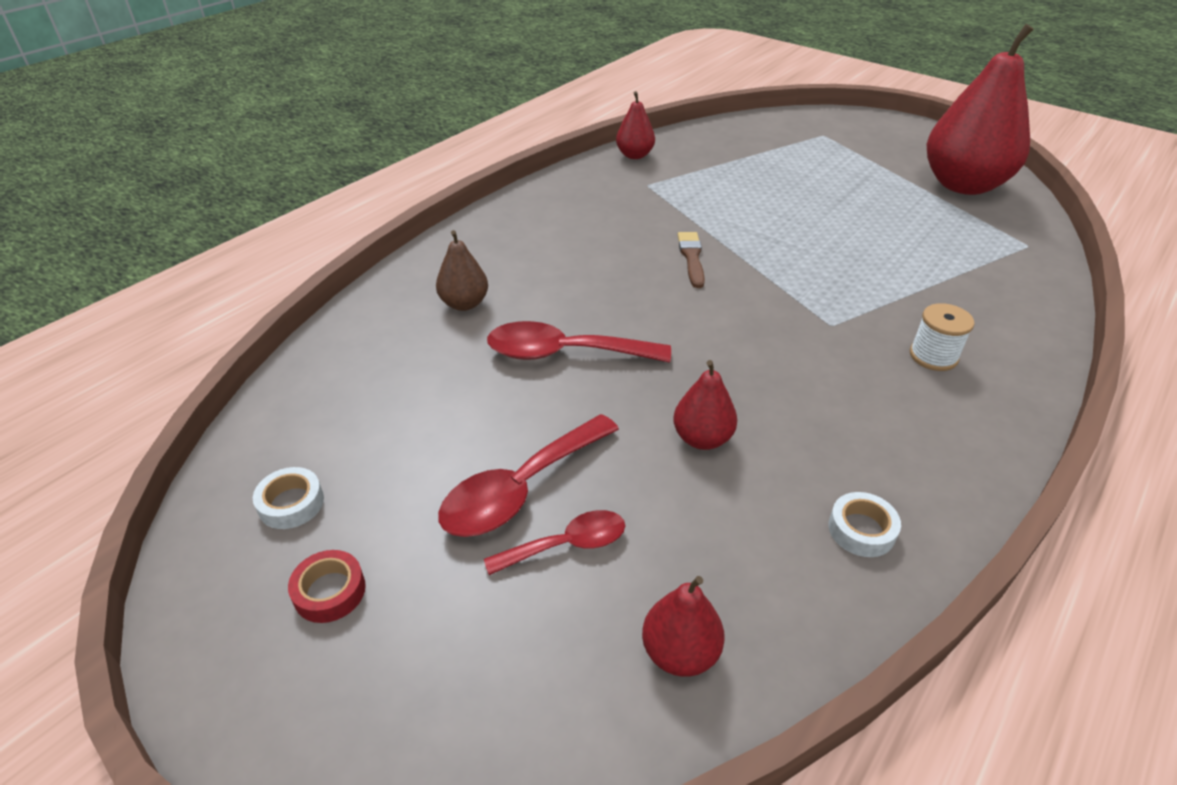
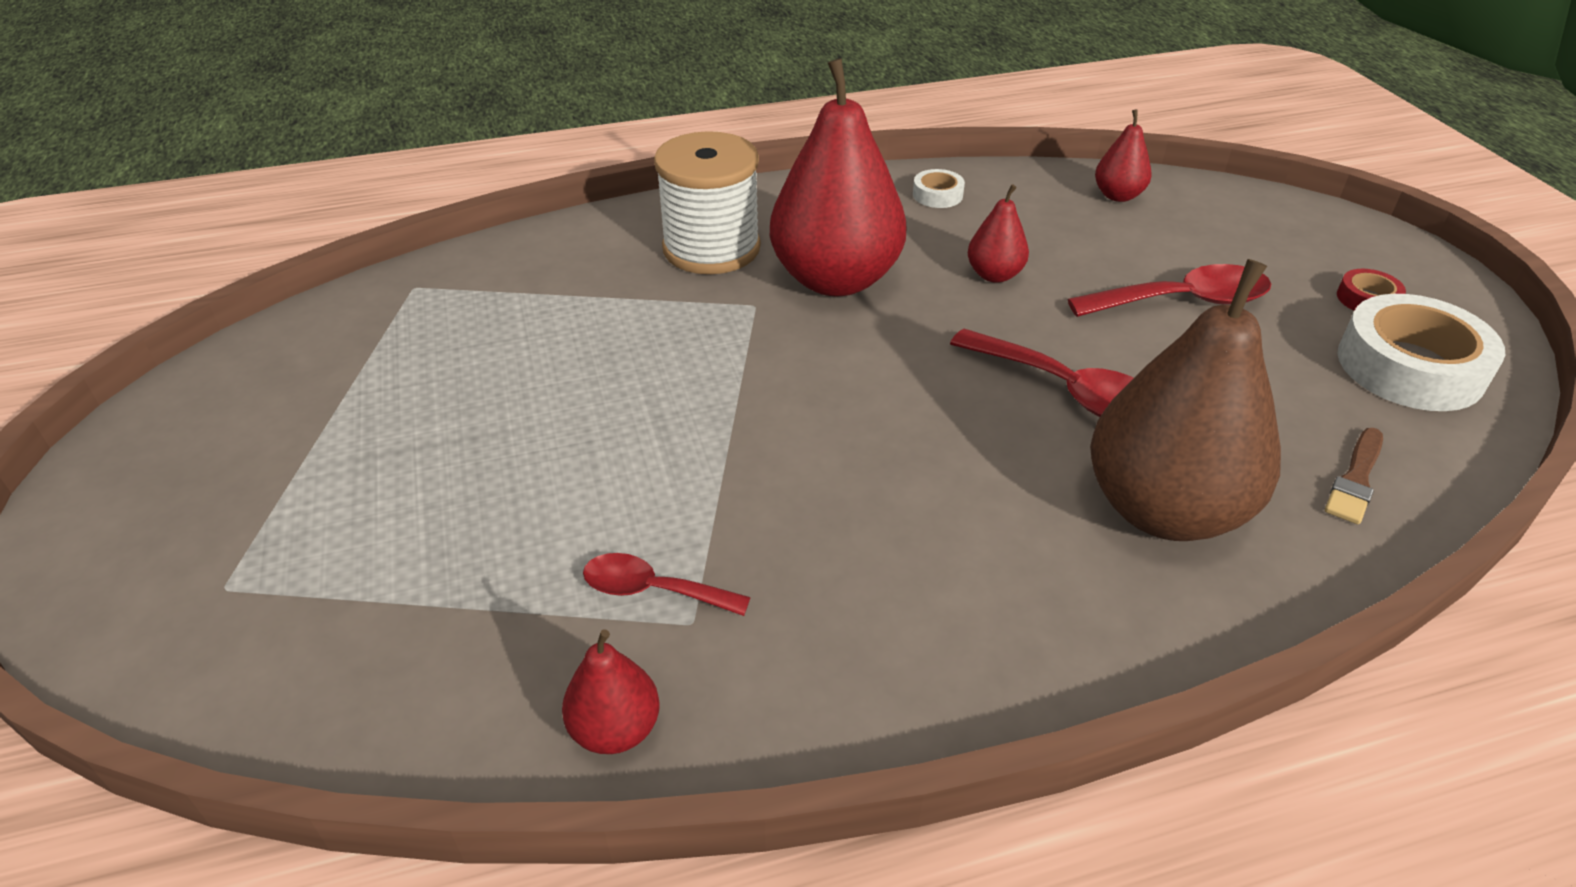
camera: 145 degrees left, 0 degrees up
white tape [253,467,324,529] -> white tape [1337,294,1505,411], size x2.17
brown pear [436,230,488,311] -> brown pear [1090,259,1281,541], size x2.21
red spoon [484,510,625,575] -> red spoon moved to [583,553,751,616]
brown brush [678,232,705,288] -> brown brush moved to [1325,428,1383,524]
white spool [910,303,974,371] -> white spool [654,131,761,274], size x2.01
red pear [927,24,1034,195] -> red pear moved to [770,58,907,296]

